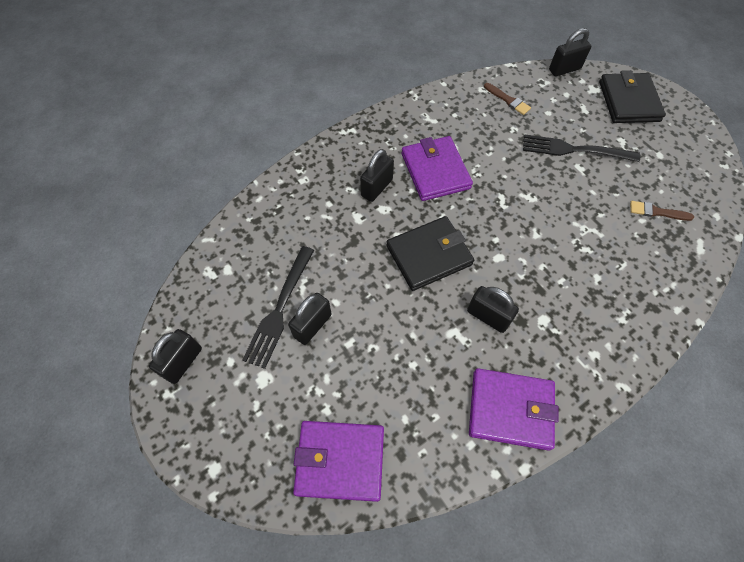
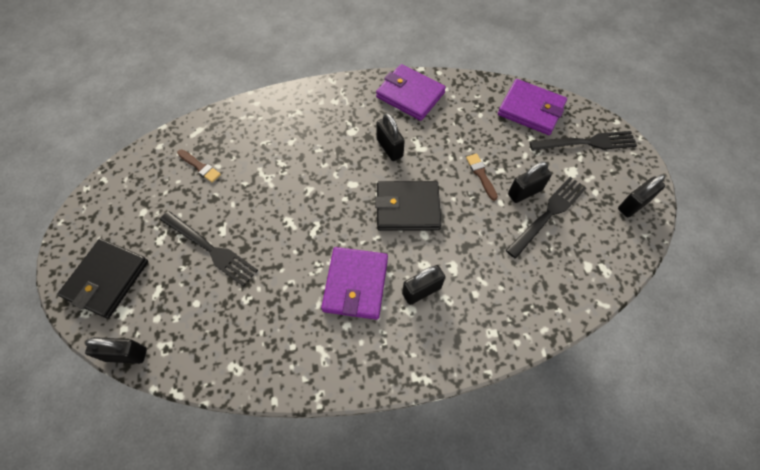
camera: 155 degrees left, 0 degrees up
brown brush [484,83,531,115] -> brown brush moved to [466,154,498,201]
none -> black fork [529,131,637,151]

